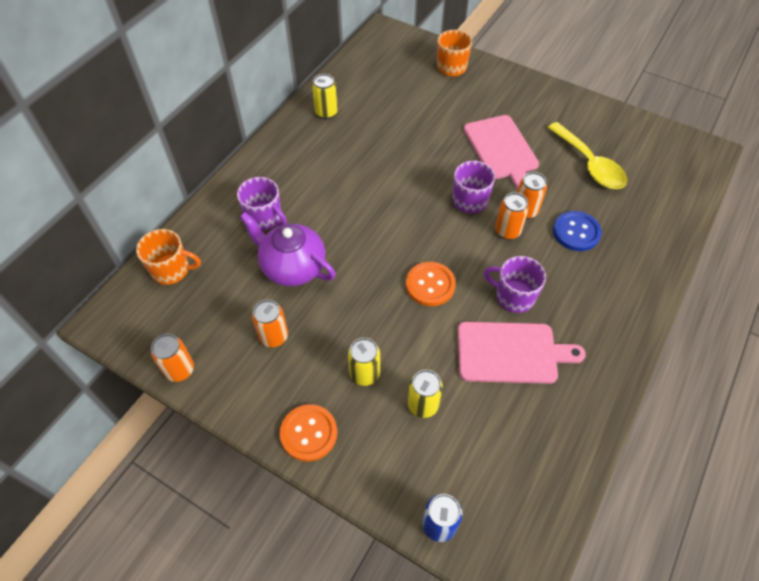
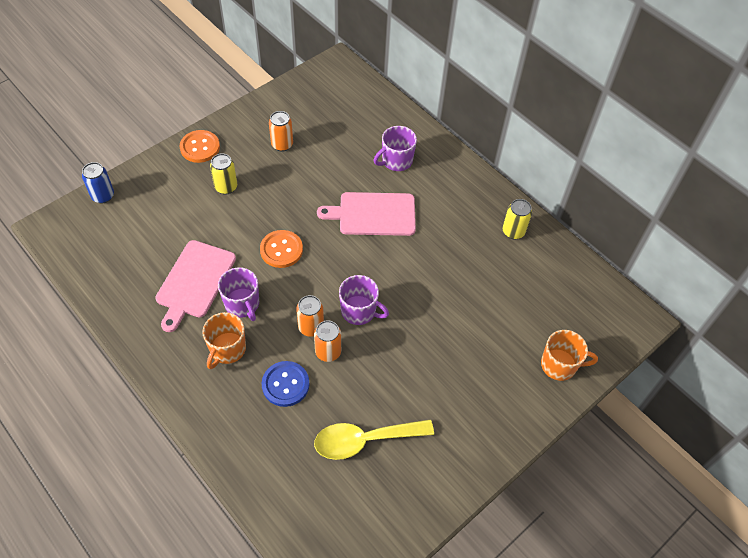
camera: 105 degrees right, 0 degrees up
orange mug [136,229,201,285] -> orange mug moved to [203,312,246,369]
orange can [151,334,194,382] -> none
purple teapot [240,212,336,286] -> none
yellow can [408,370,443,418] -> none
pink cutting board [464,115,539,190] -> pink cutting board moved to [317,192,416,236]
purple mug [484,256,546,313] -> purple mug turned 105 degrees clockwise [218,267,259,321]

